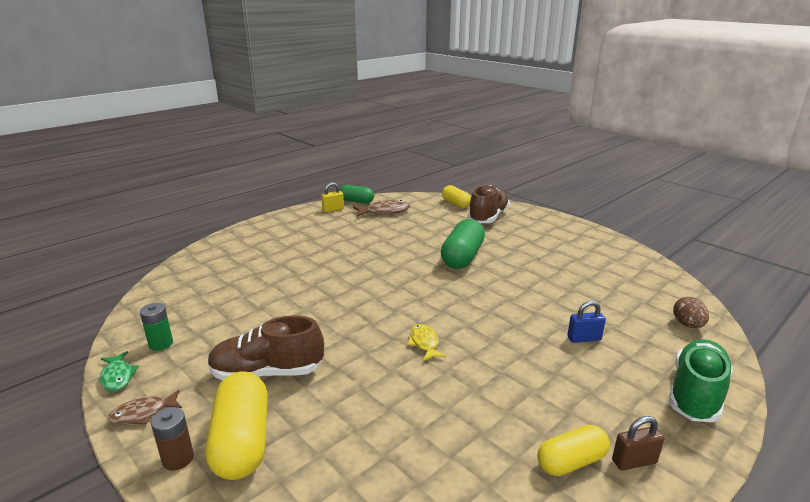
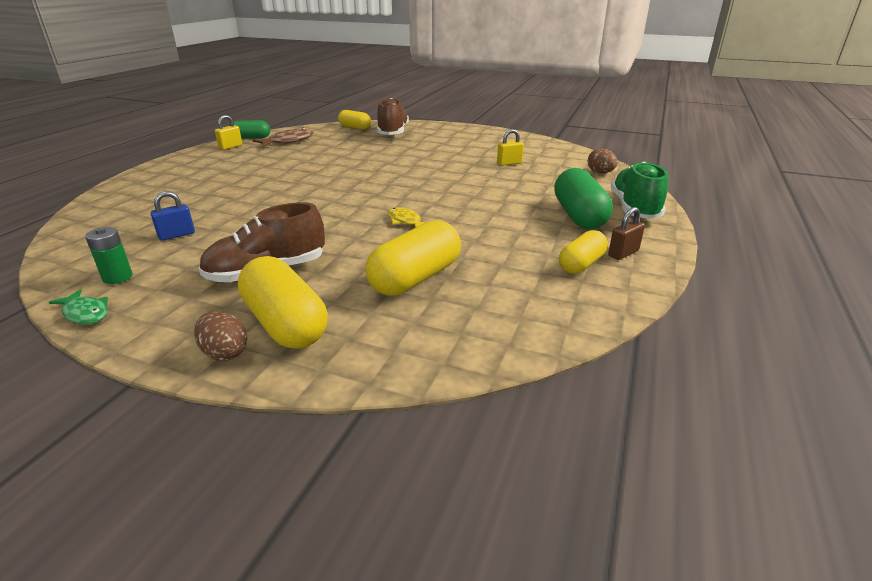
camera: 25 degrees left, 5 degrees up
brown fish [108,390,182,424] -> none
brown battery [151,407,194,471] -> brown egg [194,311,247,361]
green capsule [441,219,485,269] -> green capsule moved to [554,168,613,229]
blue padlock [567,301,606,343] -> blue padlock moved to [150,191,195,241]
none -> yellow capsule [366,220,461,296]
none -> yellow padlock [497,129,524,166]

